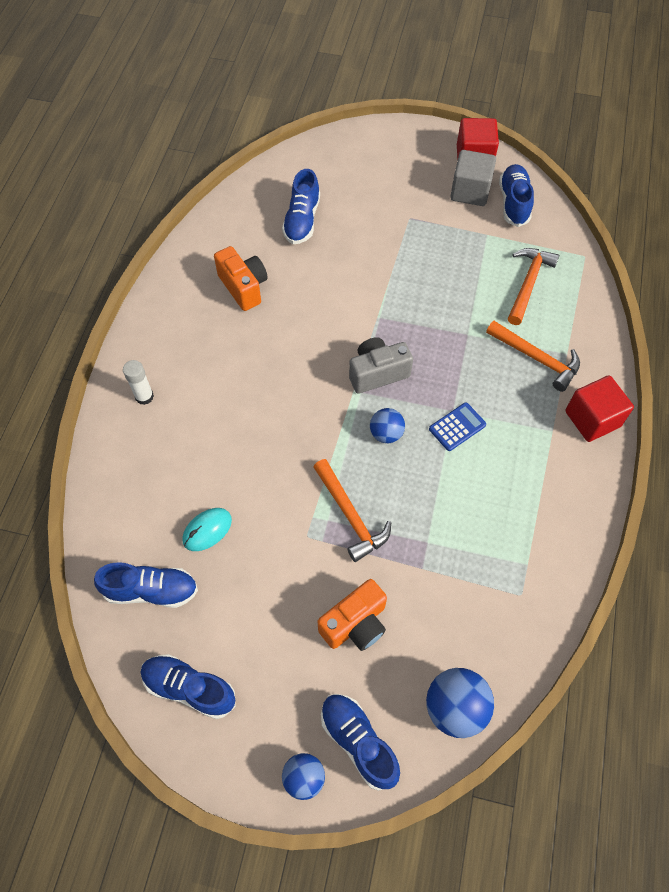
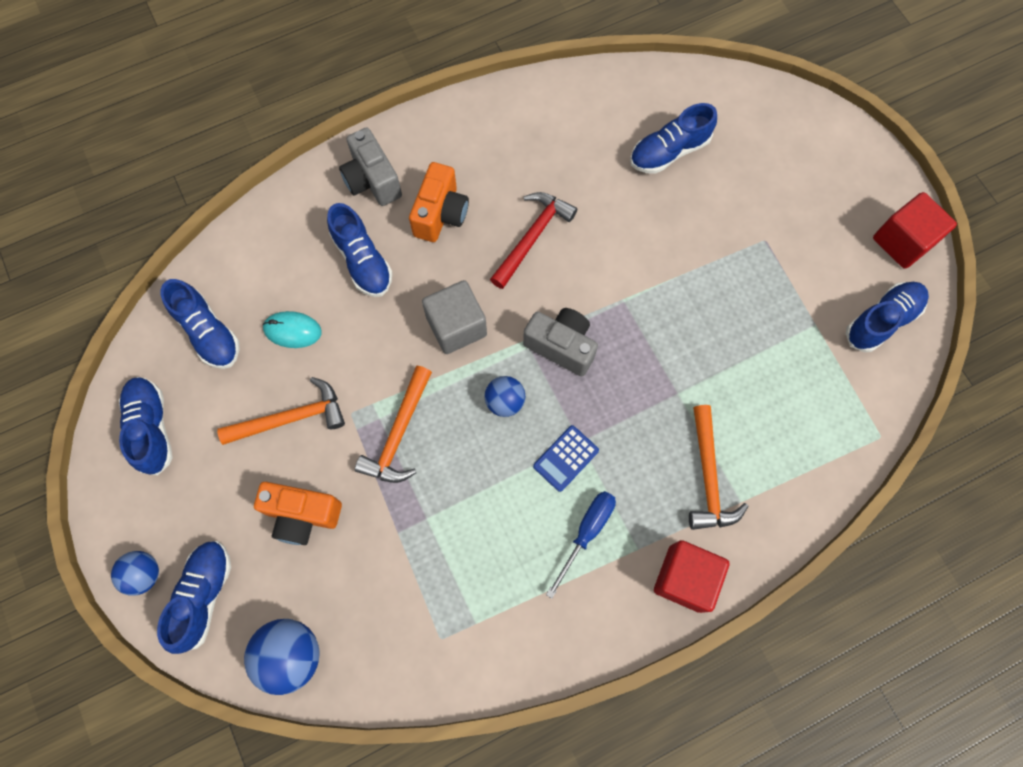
camera: 50 degrees right, 10 degrees up
white glue stick [123,360,154,405] -> grey camera [339,127,402,206]
orange camera [214,246,267,311] -> orange camera moved to [409,162,469,242]
blue calculator [429,402,486,451] -> blue calculator turned 120 degrees clockwise [533,425,599,492]
grey cube [450,150,496,206] -> grey cube moved to [422,280,487,354]
orange hammer [508,248,559,325] -> orange hammer moved to [217,377,345,445]
none -> blue shoe [327,203,393,297]
none -> red hammer [490,192,577,289]
none -> blue screwdriver [546,491,616,599]

